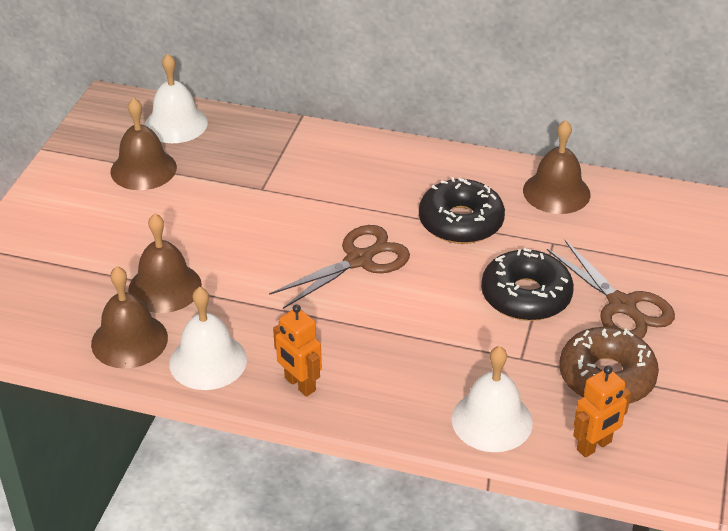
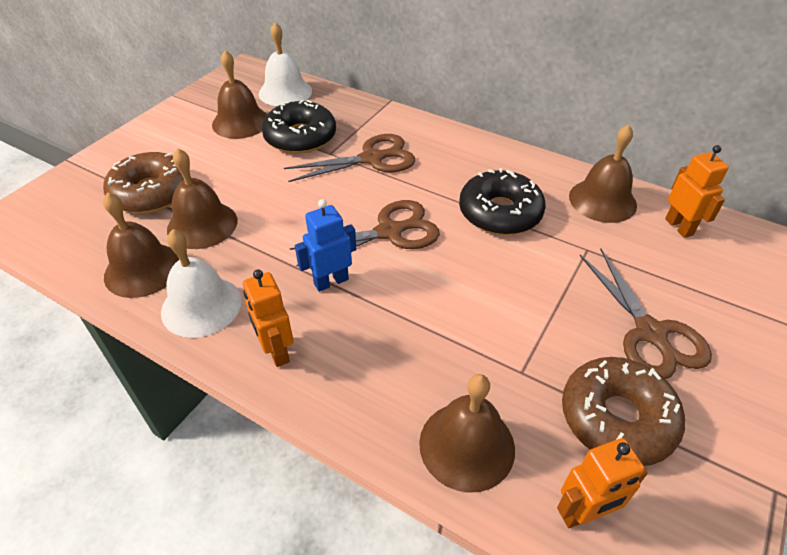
camera: 15 degrees right, 5 degrees up
white bell [452,346,533,452] -> brown bell [419,374,515,493]
black donut [481,248,574,321] -> black donut moved to [262,100,336,154]
none -> brown donut [103,152,184,213]
none -> brown scissors [284,134,415,182]
none -> blue robot [295,199,356,292]
none -> orange robot [665,145,729,238]

